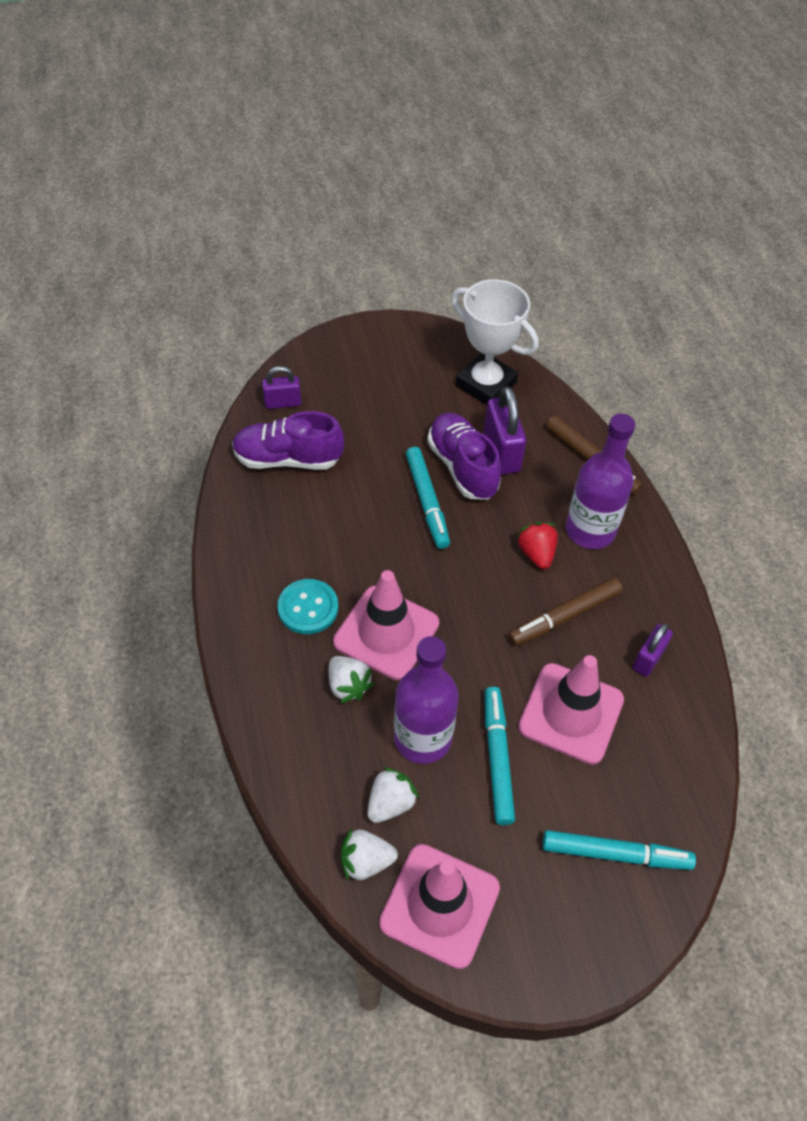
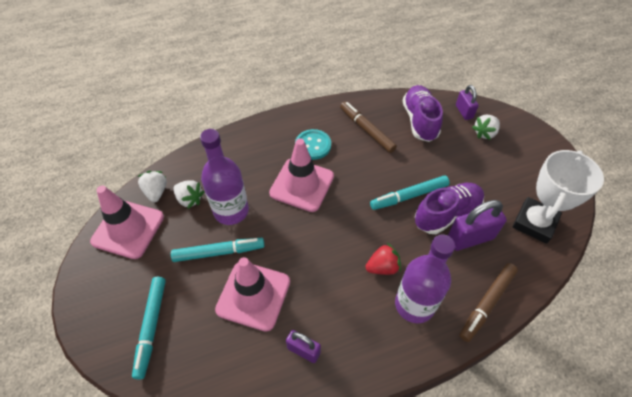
camera: 85 degrees right, 0 degrees up
white strawberry [329,656,374,703] -> white strawberry moved to [472,115,500,140]
brown marker [508,578,623,646] -> brown marker moved to [340,102,397,153]

